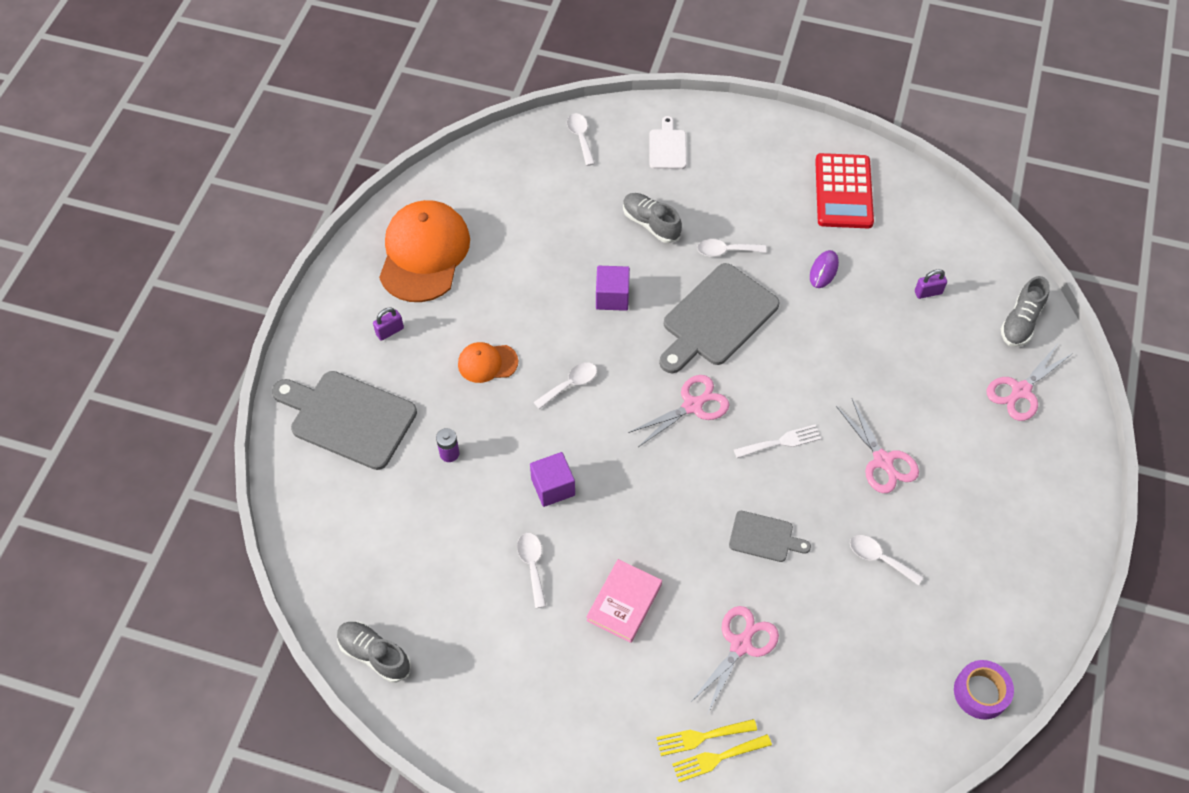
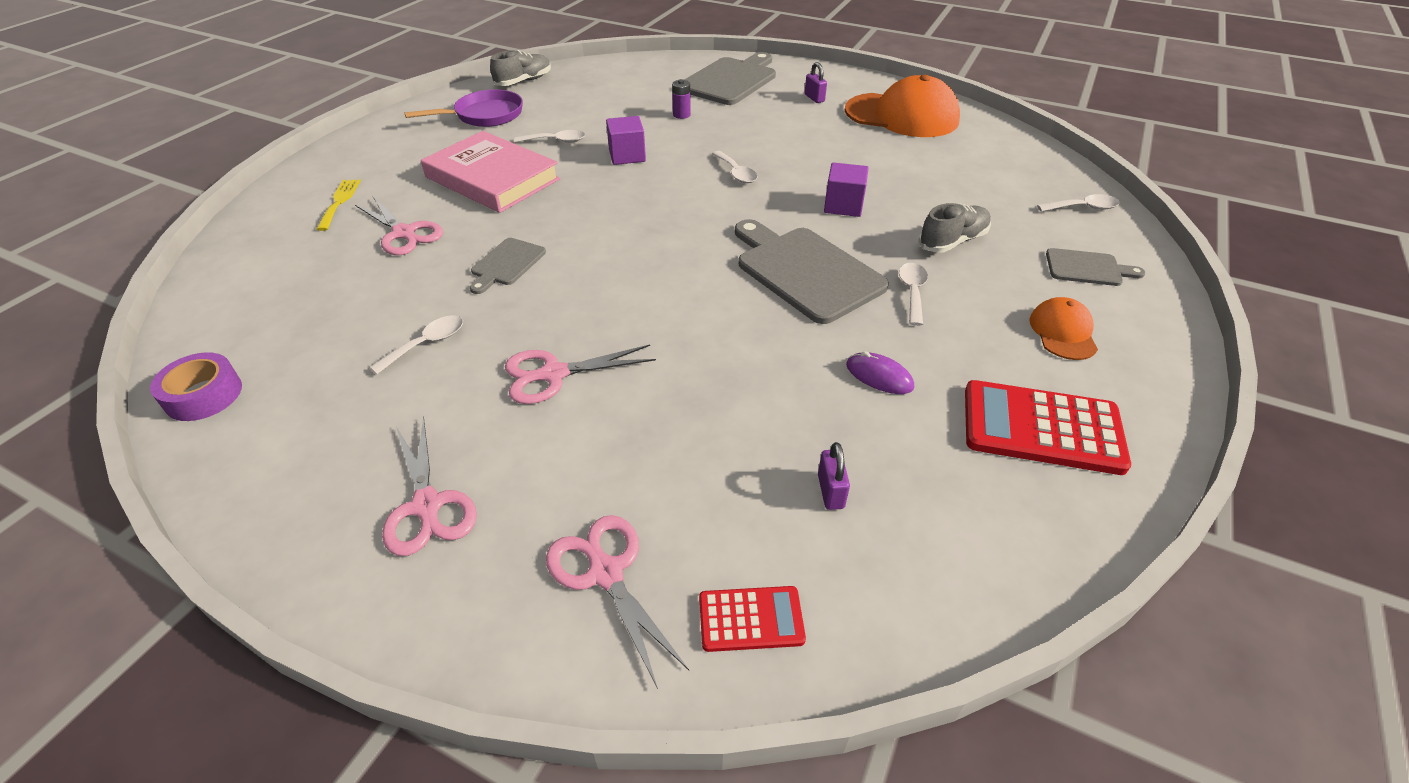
camera: 100 degrees right, 15 degrees down
orange cap [458,342,518,383] -> orange cap moved to [1029,297,1098,360]
pink book [586,559,662,643] -> pink book [421,131,560,213], size x1.69
pink scissors [628,375,730,446] -> pink scissors moved to [382,416,477,556]
white cutting board [650,116,686,169] -> grey cutting board [1046,248,1145,286]
yellow fork [672,734,772,782] -> none
white fork [734,424,822,458] -> none
grey shoe [1001,276,1050,347] -> red calculator [699,586,806,652]
none -> purple pan [404,90,523,127]

